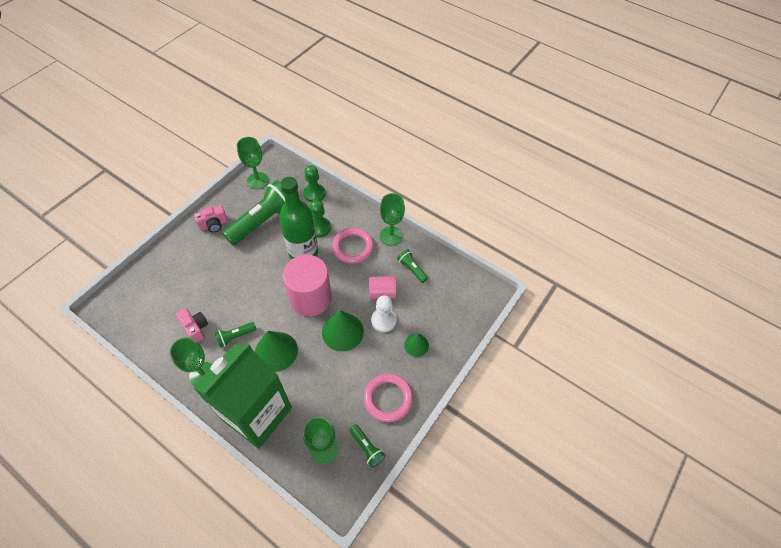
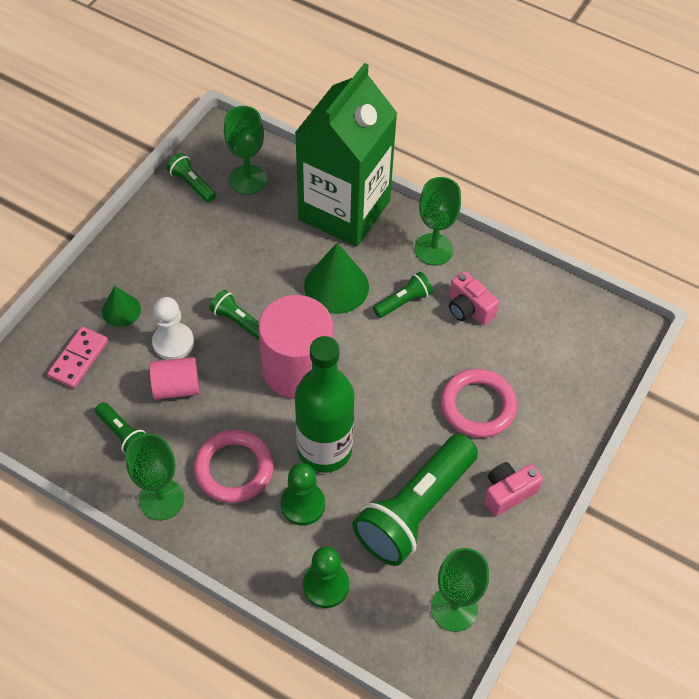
camera: 175 degrees right, 0 degrees up
green cone [322,310,364,351] -> green flashlight [209,290,259,340]
pink ring [363,373,413,422] -> pink ring moved to [441,369,517,438]
none -> pink domino [47,326,108,388]

